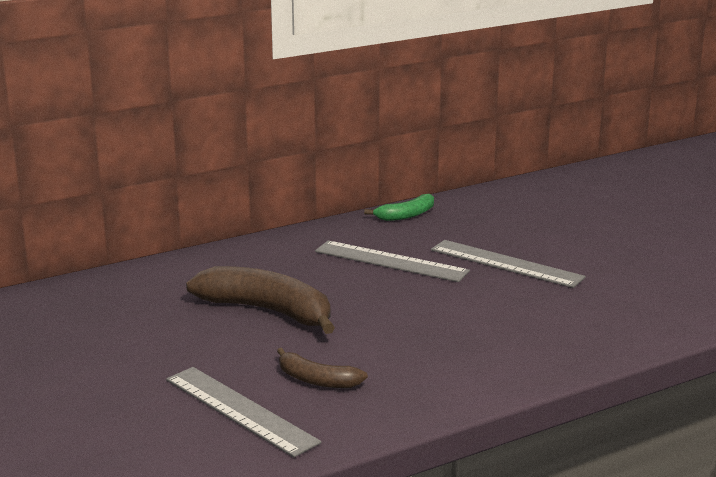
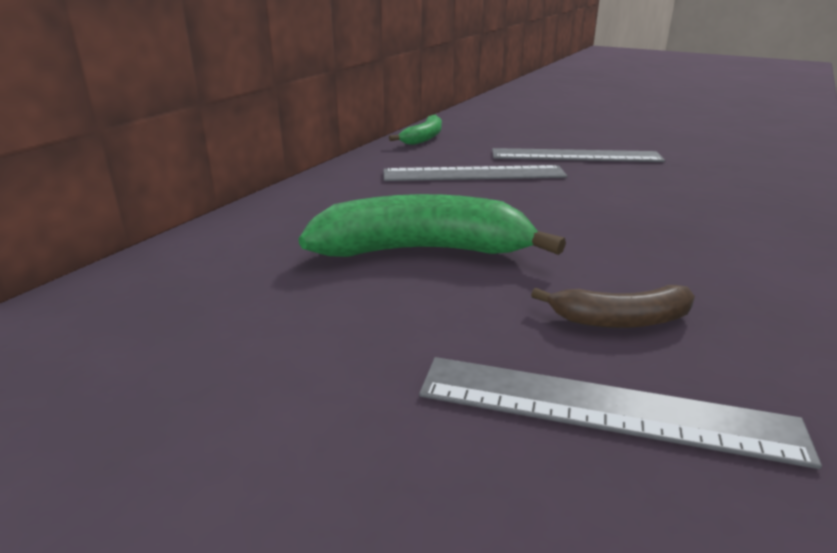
camera: 30 degrees left, 5 degrees up
brown banana [186,266,335,334] -> green banana [299,194,566,257]

